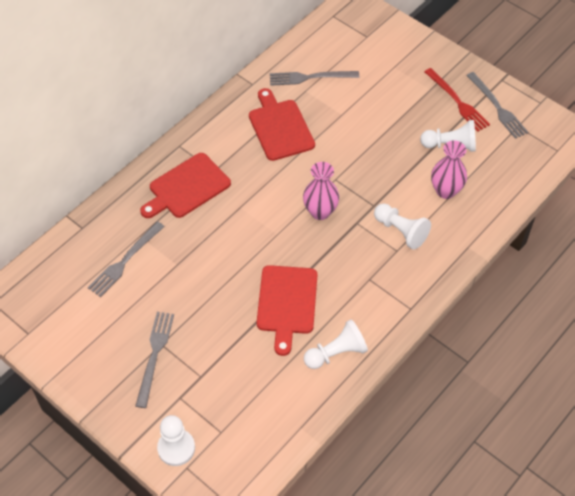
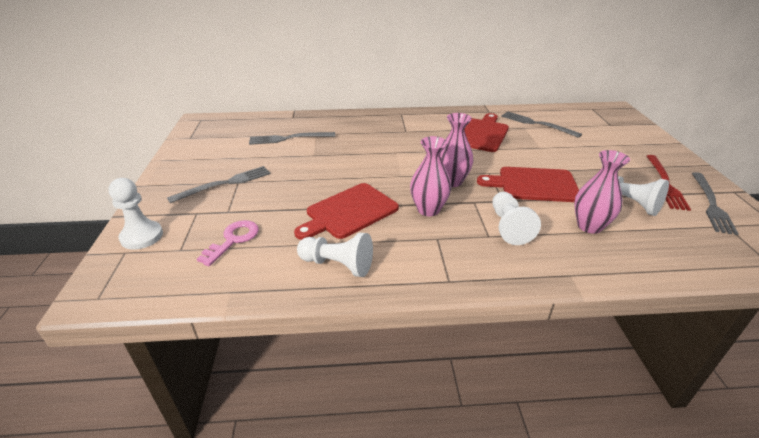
camera: 45 degrees right, 20 degrees down
red cutting board [140,153,231,218] -> red cutting board moved to [477,167,579,202]
none -> pink key [197,220,259,266]
none -> pink vase [410,136,451,216]

